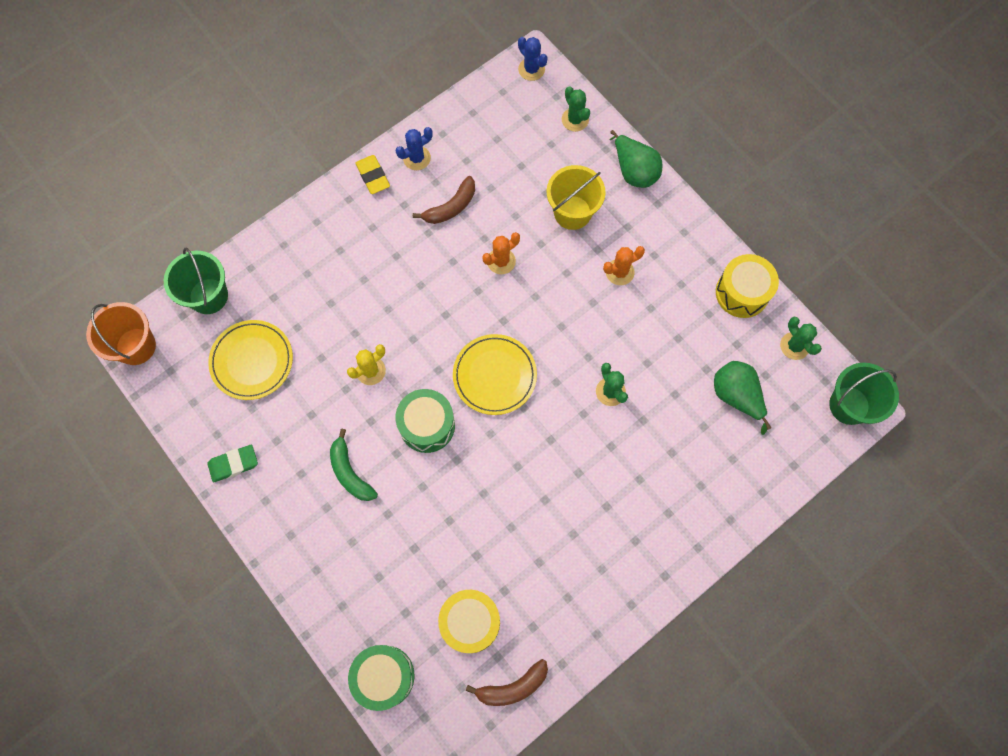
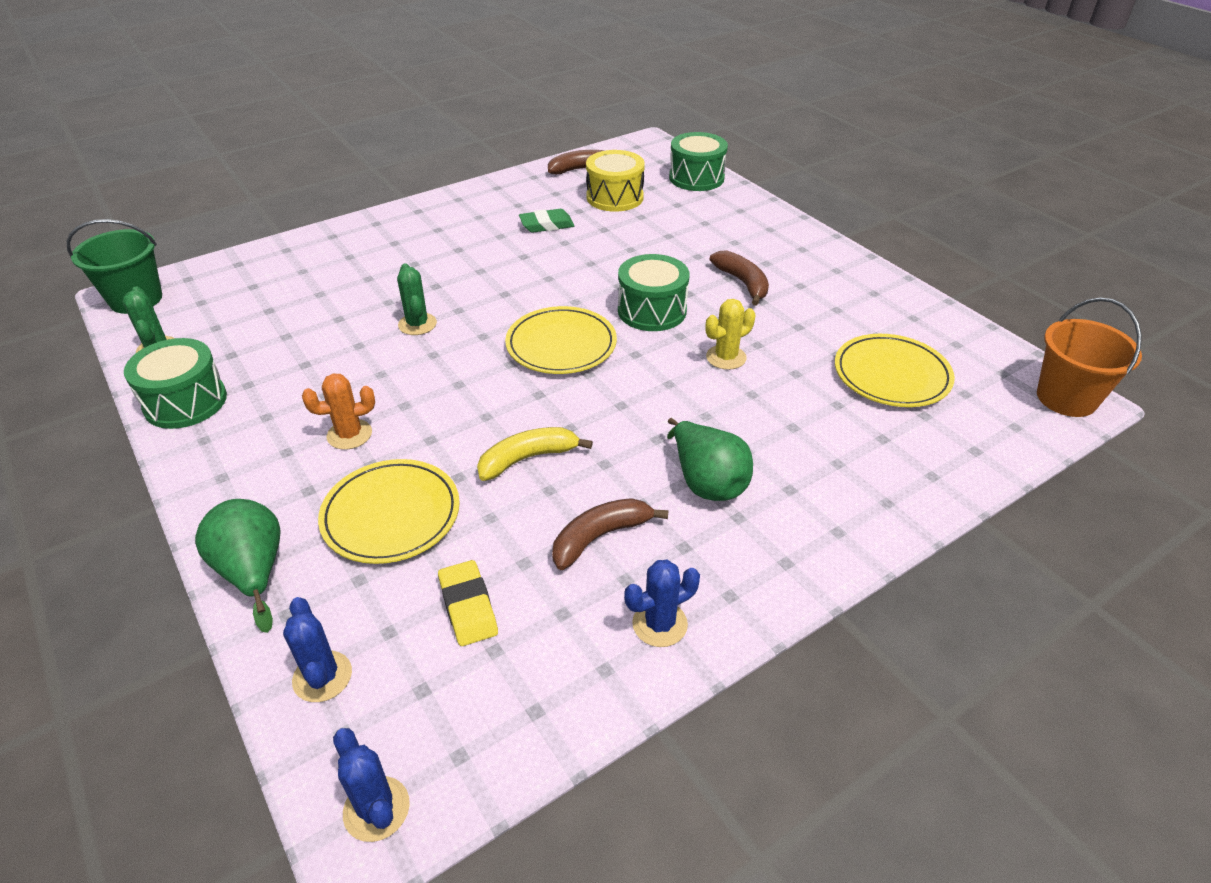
camera: 175 degrees left, 30 degrees down
green bucket [164,248,228,314] -> none
green eraser [207,445,258,482] -> green eraser moved to [519,209,575,233]
green banana [330,429,378,501] -> brown banana [710,250,769,306]
yellow eraser [355,155,390,194] -> yellow eraser moved to [438,560,498,646]
orange cactus [483,232,520,274] -> yellow banana [477,427,593,481]
yellow bucket [547,165,606,230] -> yellow plate [318,459,460,564]
green cactus [562,86,590,132] -> blue cactus [283,597,352,702]
green pear [714,361,771,435] -> green pear moved to [667,418,753,501]
yellow drum [716,254,779,318] -> green drum [124,338,227,429]

